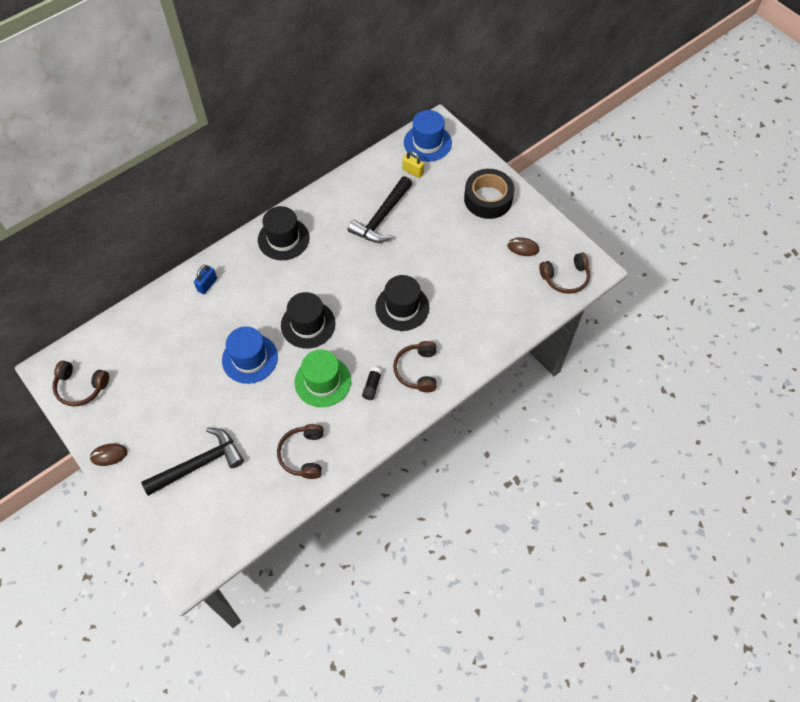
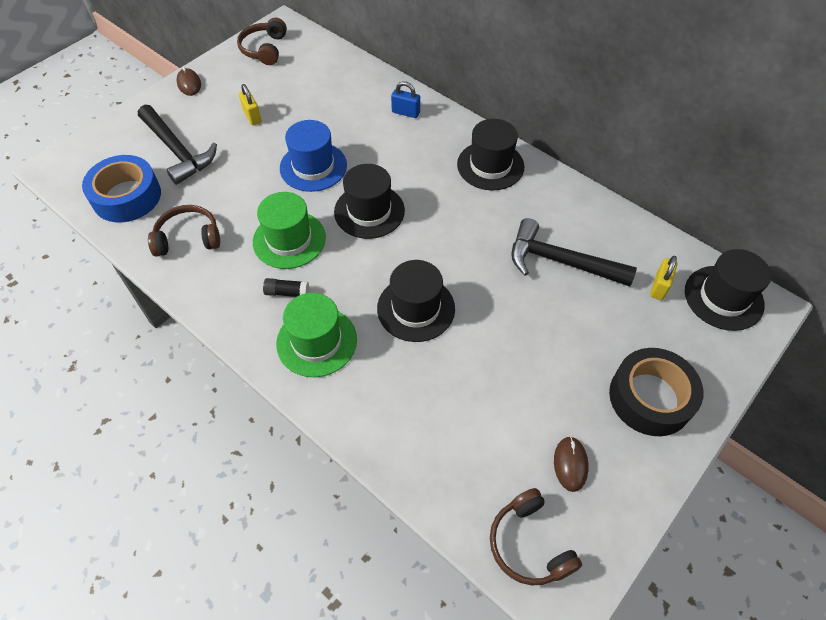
camera: 80 degrees right, 5 degrees down
brown headphones [393,341,437,392] -> green hat [276,293,357,377]
blue hat [404,110,452,162] -> black hat [685,249,771,331]
none -> blue tape [82,155,161,222]
none -> yellow padlock [239,84,261,125]

